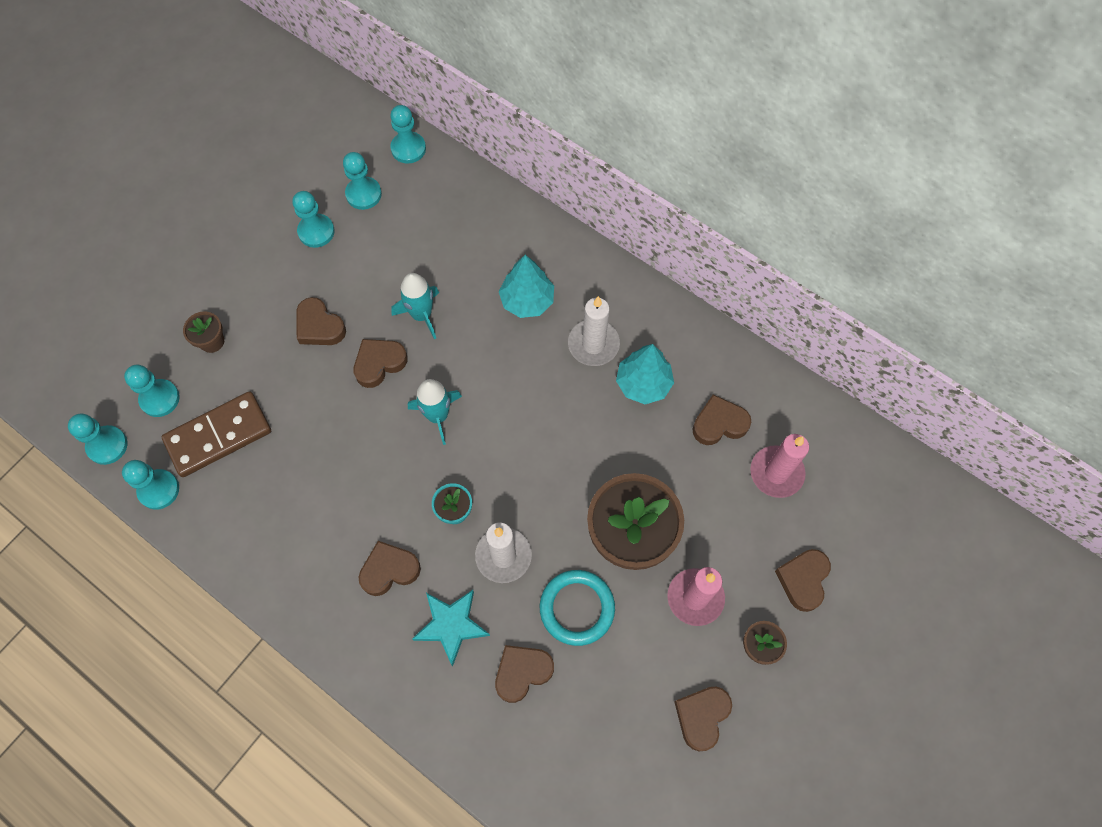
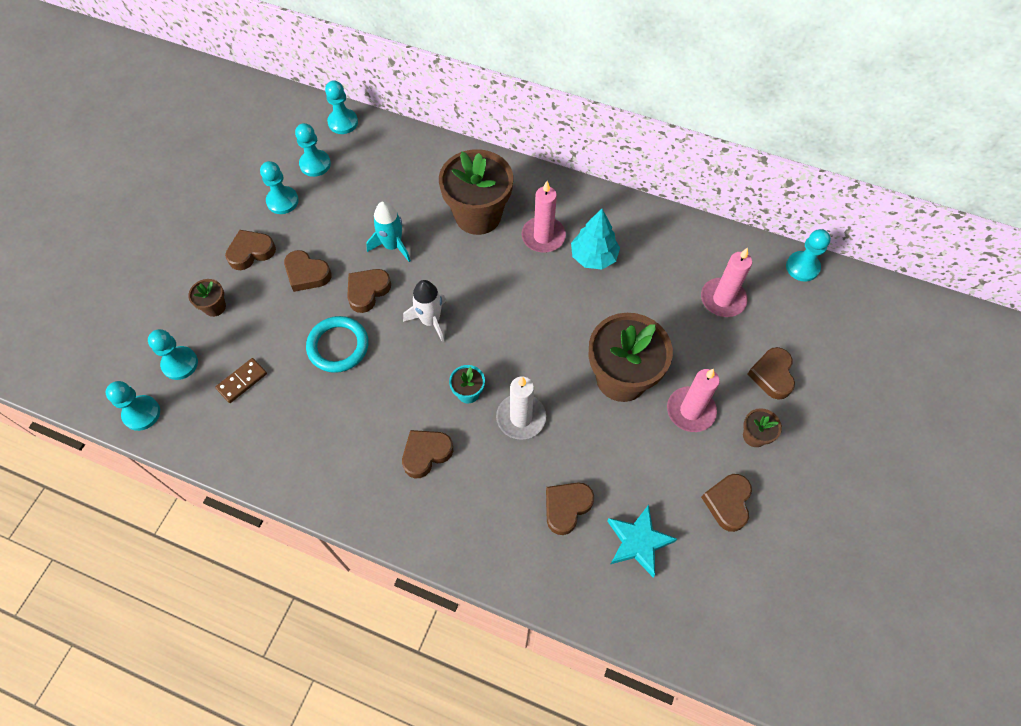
camera: 15 degrees left, 5 degrees down
turquoise pawn [122,460,179,510] -> turquoise pawn moved to [786,229,831,282]
brown domino [161,391,271,477] -> brown domino [215,358,267,403], size x0.53
turquoise rocket [408,379,462,445] -> white rocket [403,280,446,342]
turquoise star [412,590,490,666] -> turquoise star moved to [607,505,677,577]
turquoise tree [499,255,554,318] -> brown flower pot [439,149,513,235]
turquoise ring [540,570,615,646] -> turquoise ring moved to [306,316,369,373]
white candle [568,296,620,366] -> pink candle [522,181,566,253]
brown heart [693,395,751,445] -> brown heart moved to [225,230,276,270]

